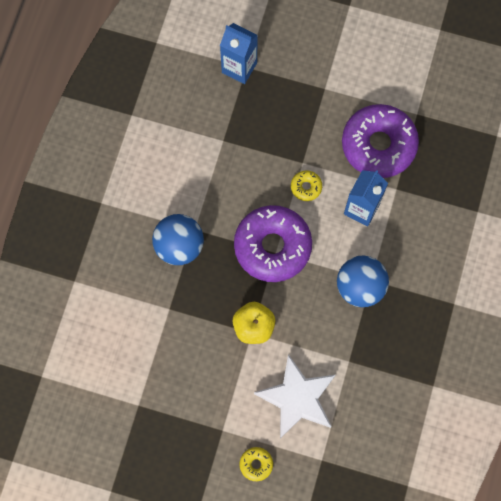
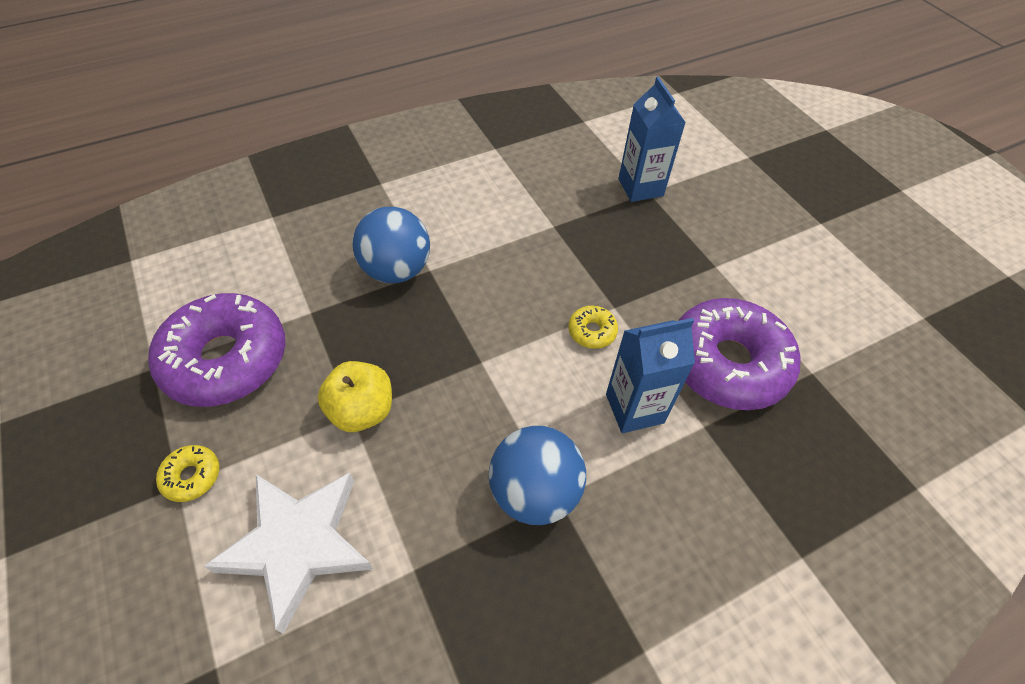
camera: 45 degrees right, 20 degrees down
purple donut [234,205,312,282] -> purple donut moved to [148,293,286,407]
yellow donut [240,447,273,481] -> yellow donut moved to [156,445,219,502]

